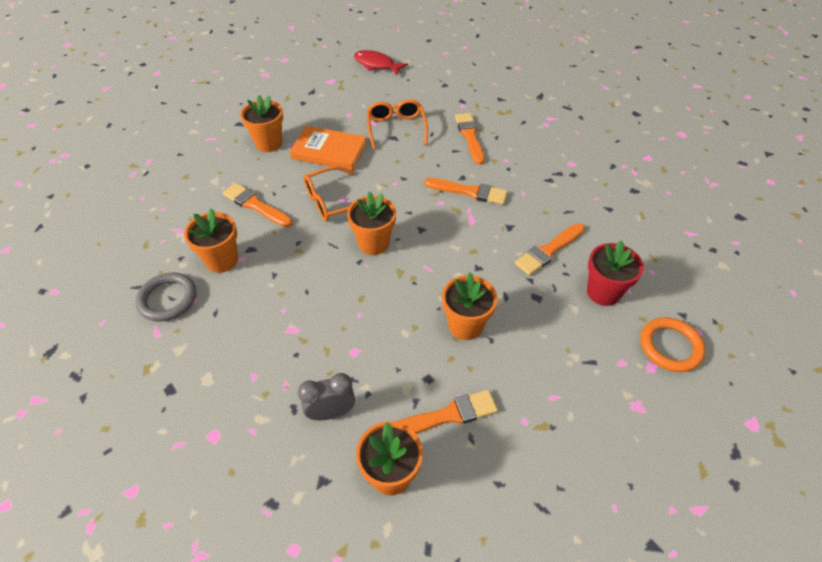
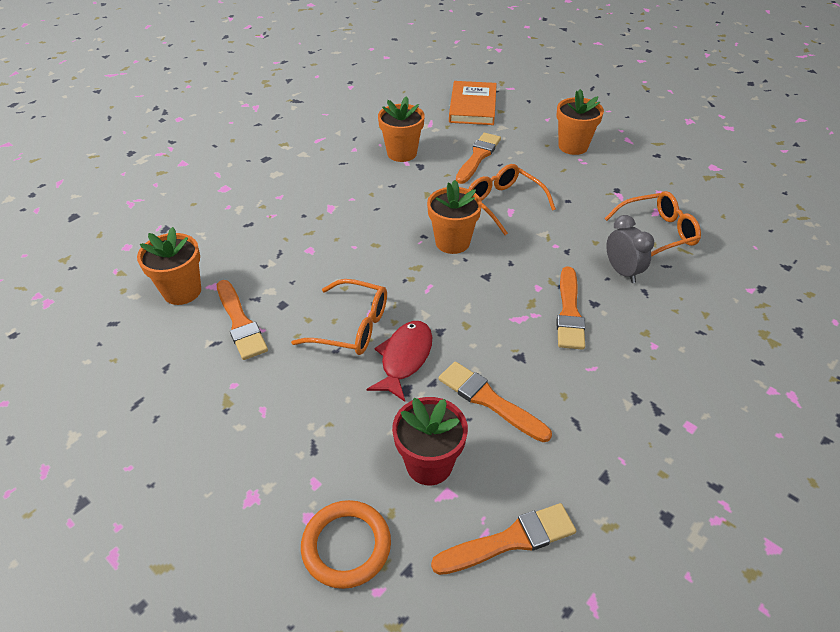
camera: 80 degrees right, 5 degrees down
grey ring [136,273,196,321] -> none
orange book [290,126,367,171] -> orange book moved to [449,81,497,125]
grey clock [298,373,355,420] -> grey clock moved to [606,215,654,283]
red fish [354,50,408,75] -> red fish moved to [367,321,432,402]
orange flower pot [442,273,497,340] -> orange glasses [291,279,387,355]
orange brush [455,113,484,165] -> orange brush moved to [431,503,576,575]

